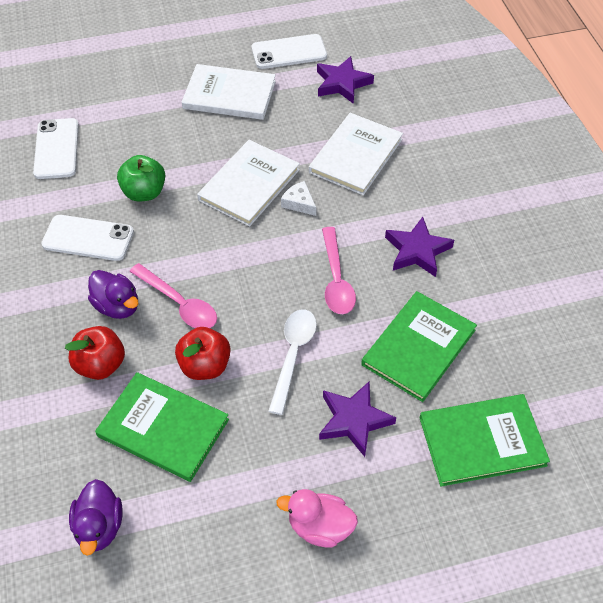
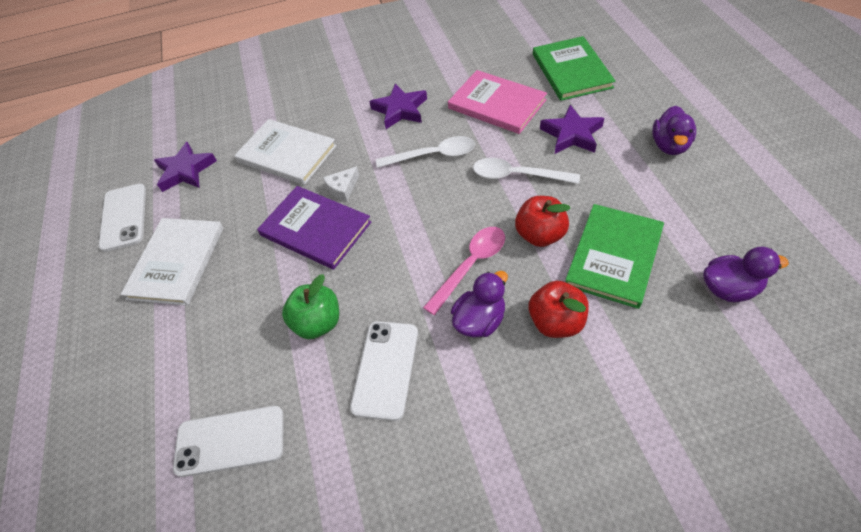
camera: 85 degrees left, 0 degrees up
white book [197,140,300,227] -> purple book [257,186,371,270]
pink duck [276,489,358,548] -> purple duck [652,106,696,155]
pink spoon [322,227,356,314] -> white spoon [376,136,475,168]
green book [361,291,477,402] -> pink book [448,70,547,134]

